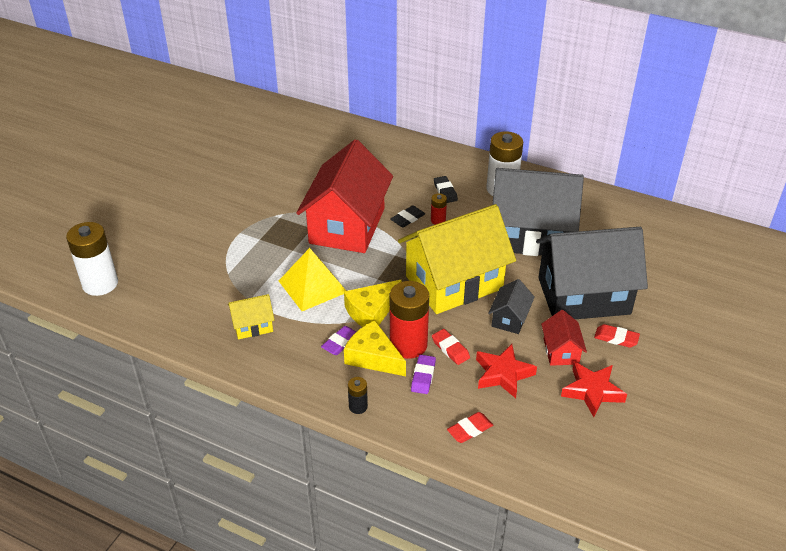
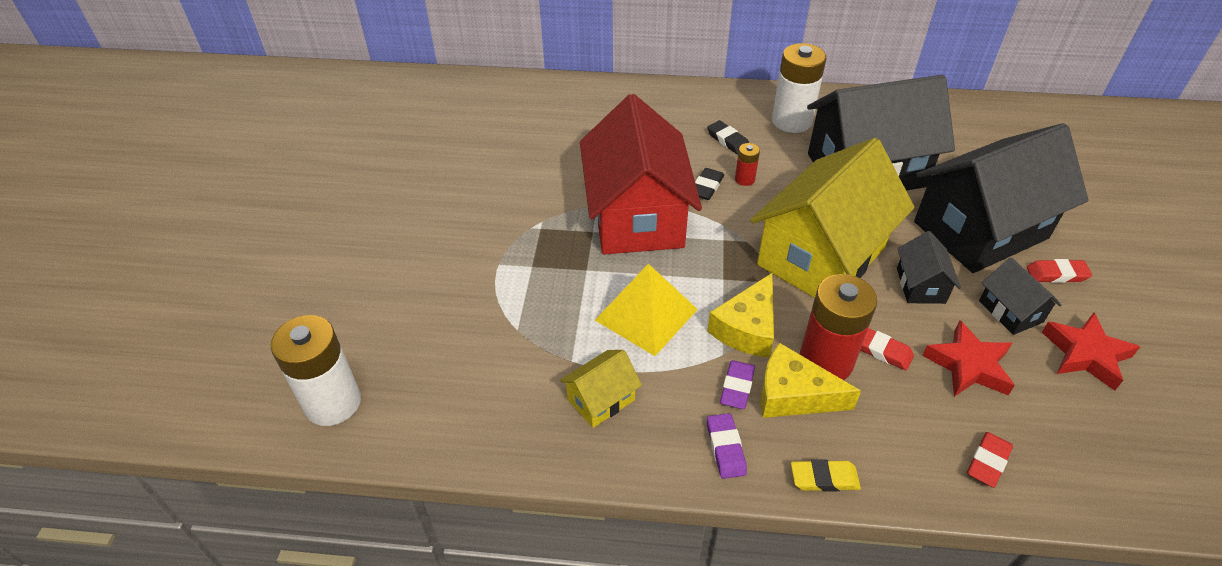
camera: 20 degrees left, 5 degrees up
black battery [348,377,368,414] -> yellow eraser [791,460,861,492]
purple eraser [411,355,436,394] -> purple eraser moved to [707,413,747,479]
red house [541,310,587,366] -> black house [979,257,1061,335]

